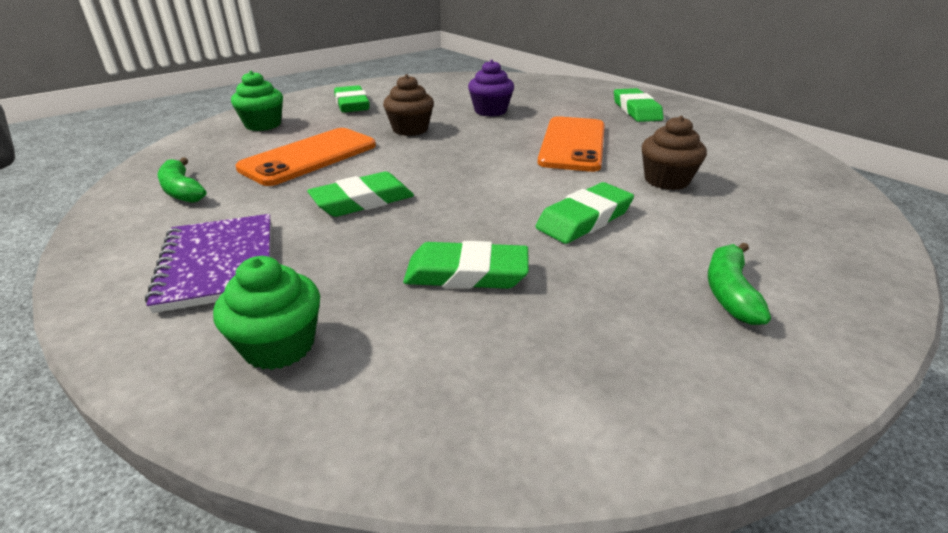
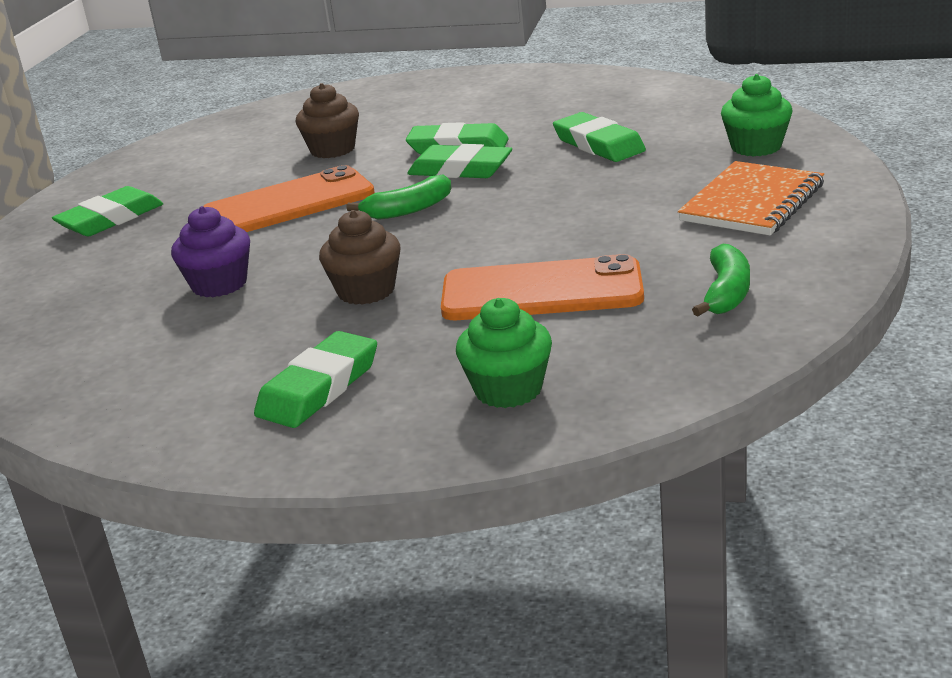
camera: 125 degrees left, 5 degrees down
purple notebook [145,214,271,313] -> orange notebook [678,161,824,236]
green eraser [307,172,414,217] -> green eraser moved to [407,144,512,178]
green banana [708,242,771,325] -> green banana moved to [347,174,452,220]

